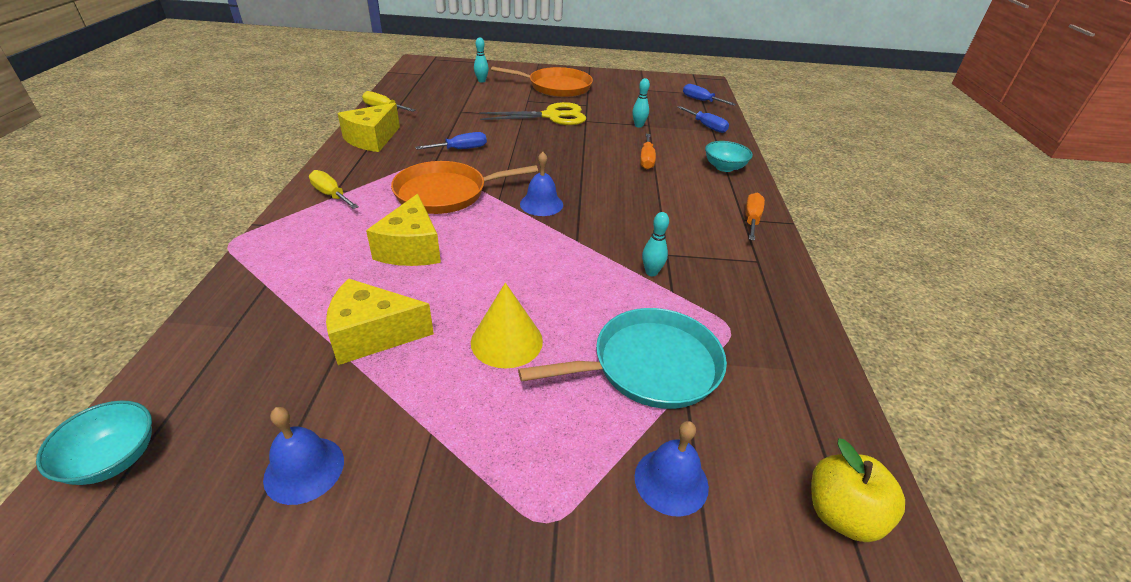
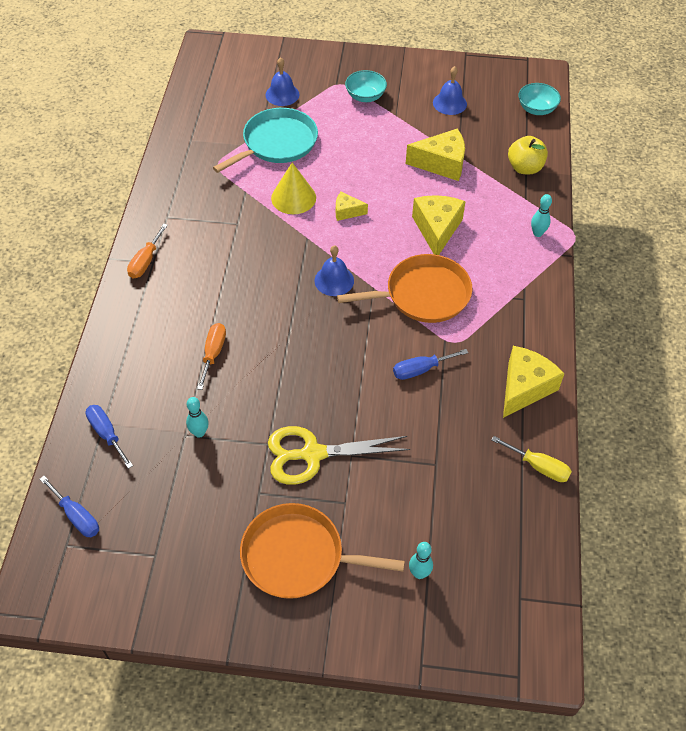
camera: 175 degrees left, 15 degrees up
yellow screwdriver [309,170,359,209] -> none
yellow cone [471,283,543,368] -> yellow cone moved to [271,163,316,214]
turquoise pan [518,308,727,409] -> turquoise pan turned 150 degrees clockwise [213,108,318,173]
turquoise bowling pin [642,212,669,276] -> turquoise bowling pin moved to [531,194,552,237]
turquoise bowl [705,141,753,172] -> turquoise bowl moved to [345,70,387,102]
yellow apple [811,438,905,542] -> yellow apple moved to [508,136,548,174]
none -> yellow cheese [336,192,368,221]

